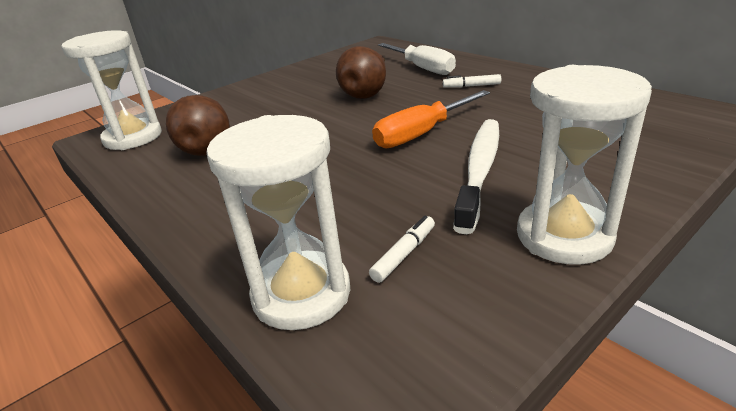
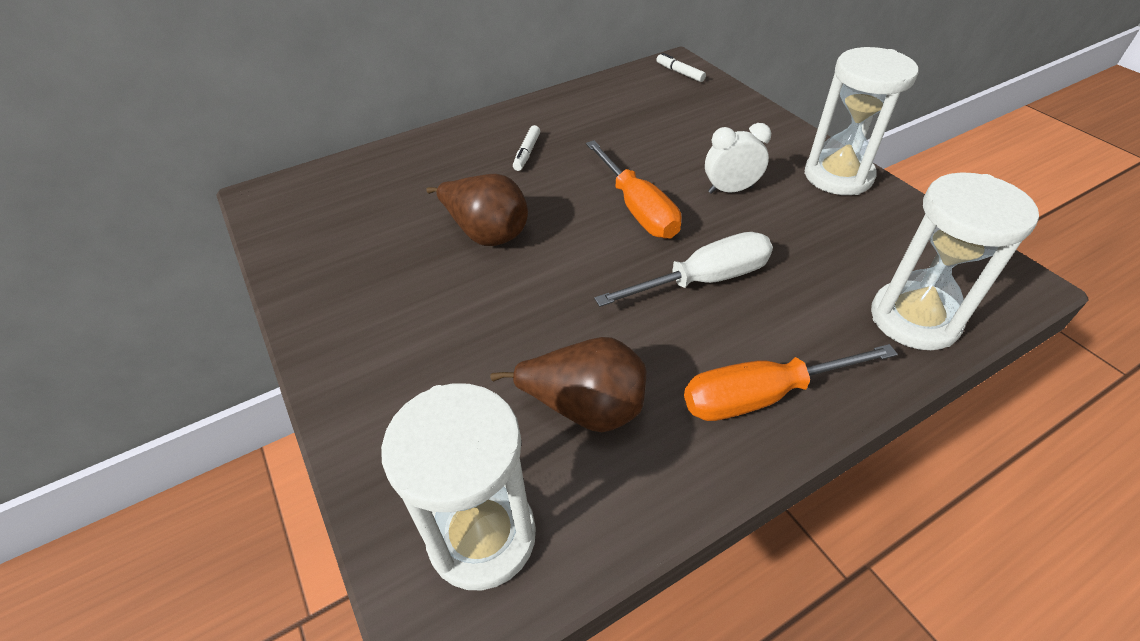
camera: 80 degrees left, 15 degrees up
white marker [369,216,435,283] -> white marker moved to [656,53,706,82]
white screwdriver [378,43,456,75] -> white screwdriver moved to [594,232,773,307]
white toothbrush [453,119,499,234] -> white clock [705,123,771,194]
none -> orange screwdriver [684,344,898,421]

